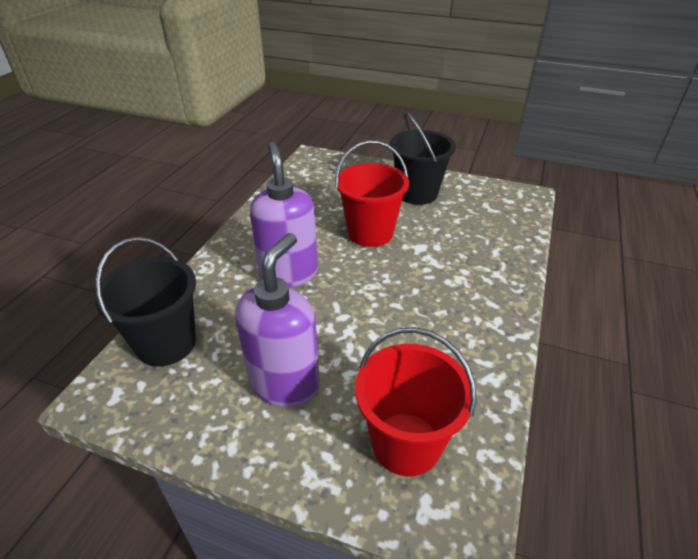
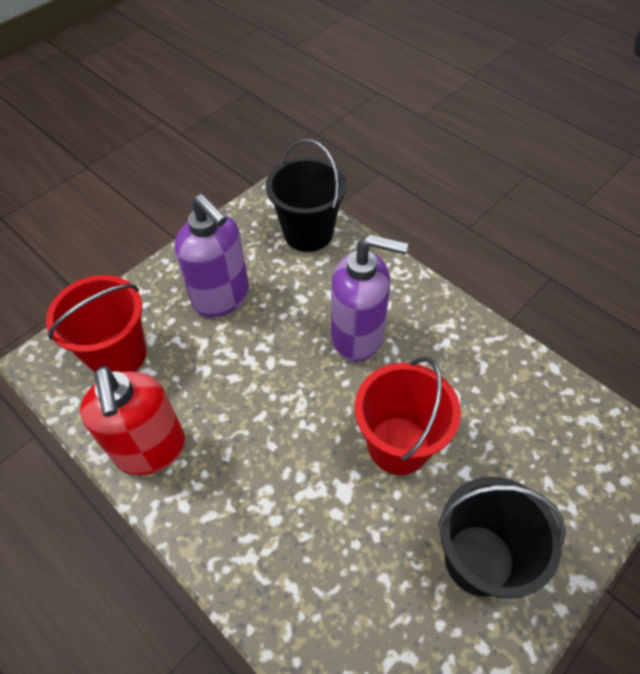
camera: 115 degrees right, 15 degrees up
none -> red soap dispenser [80,366,185,475]

